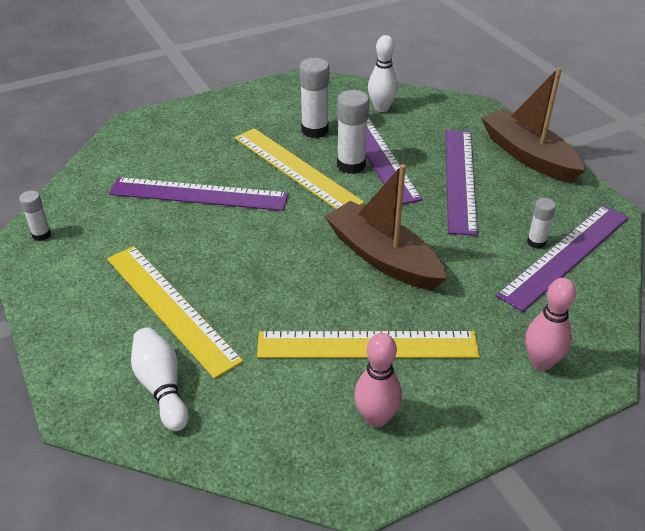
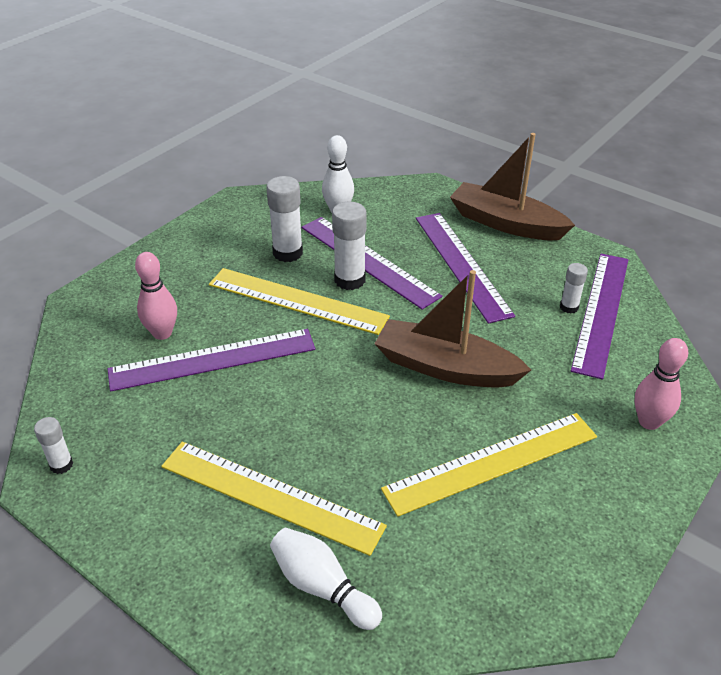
camera: 25 degrees left, 0 degrees up
pink bowling pin [354,333,402,427] -> pink bowling pin moved to [135,252,177,340]

